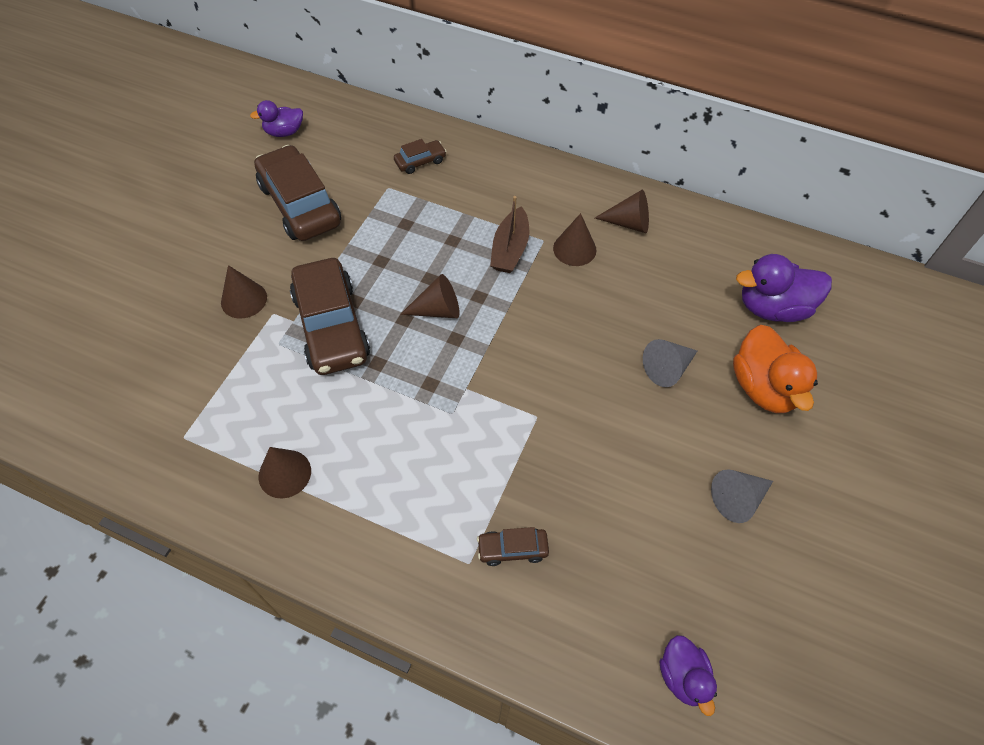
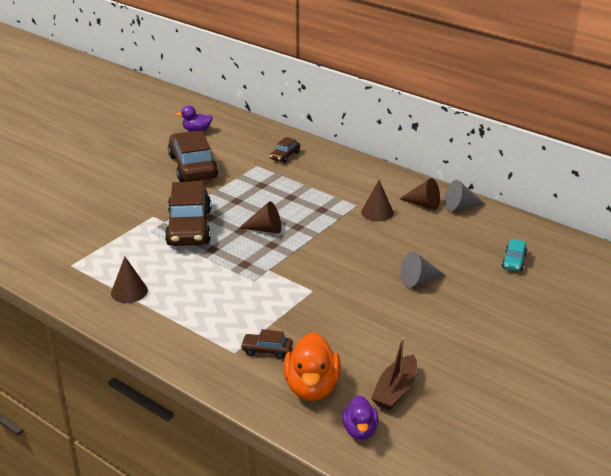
camera: 15 degrees right, 25 degrees down
brown cone [221,265,267,319] -> none
brown car [394,139,447,174] -> brown car turned 135 degrees clockwise [270,137,300,163]
brown boat [490,196,529,273] -> brown boat moved to [371,337,417,410]
grey cone [711,469,773,523] -> grey cone moved to [444,180,485,211]
orange duck [733,325,818,413] -> orange duck moved to [283,332,341,401]
purple duck [736,254,832,322] -> turquoise car [502,239,527,271]

